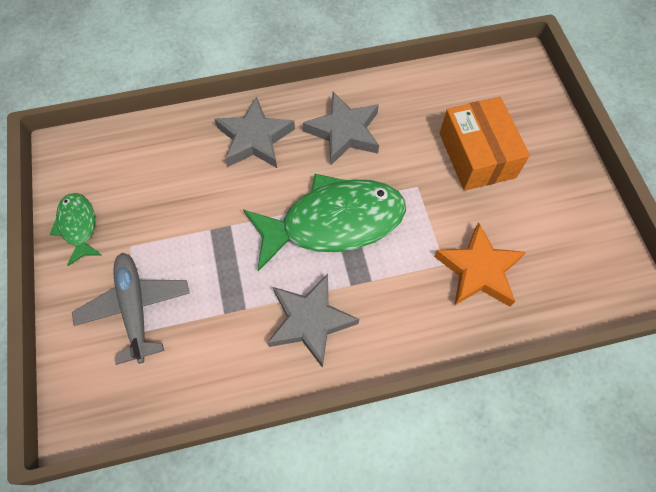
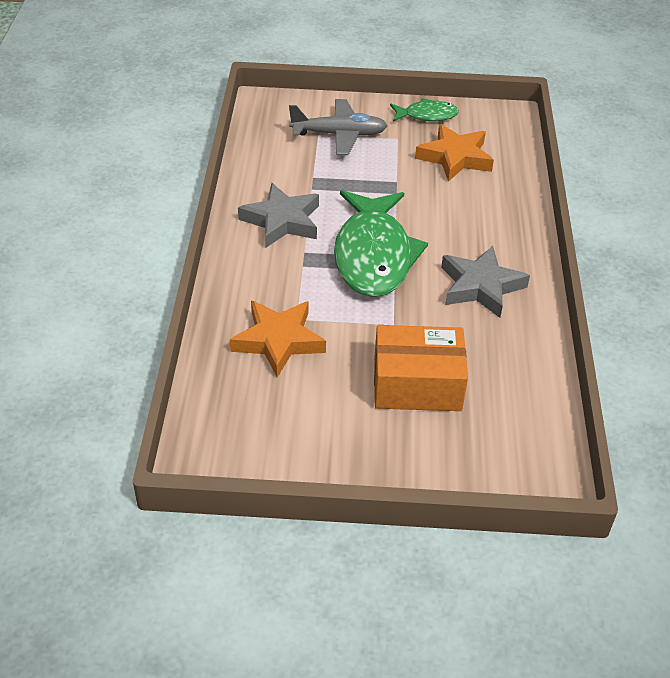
camera: 105 degrees right, 20 degrees down
grey star [215,96,295,168] -> none
none -> orange star [415,124,494,182]

